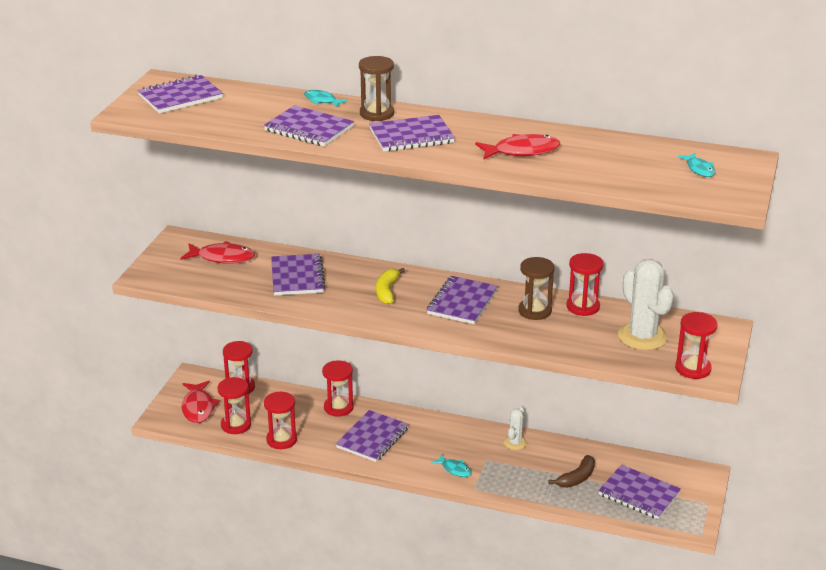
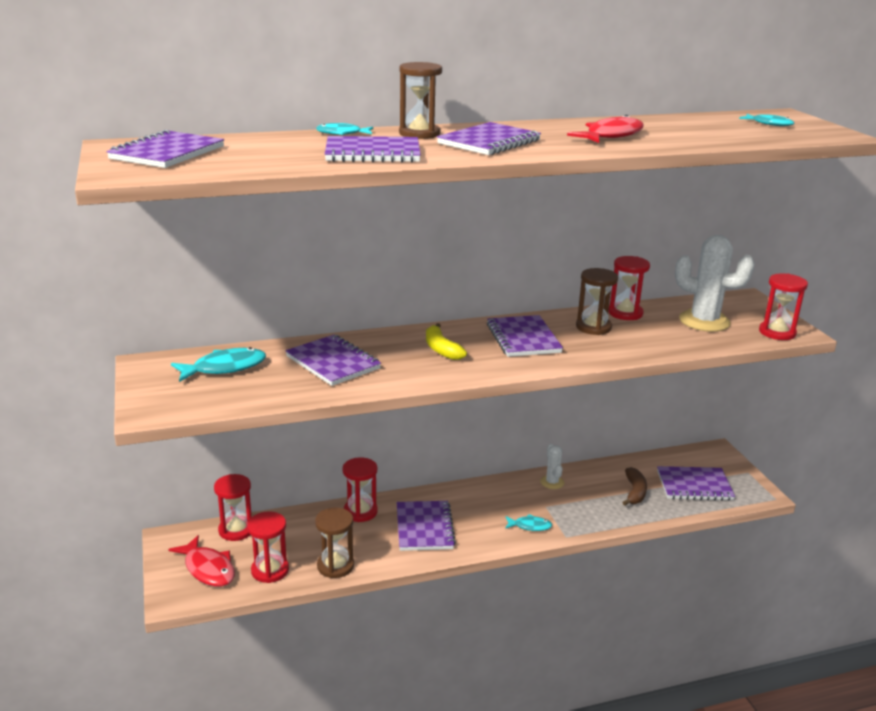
camera: 35 degrees left, 5 degrees down
red fish [181,241,255,264] -> turquoise fish [171,347,266,382]
red hourglass [264,392,297,449] -> brown hourglass [315,507,354,578]

